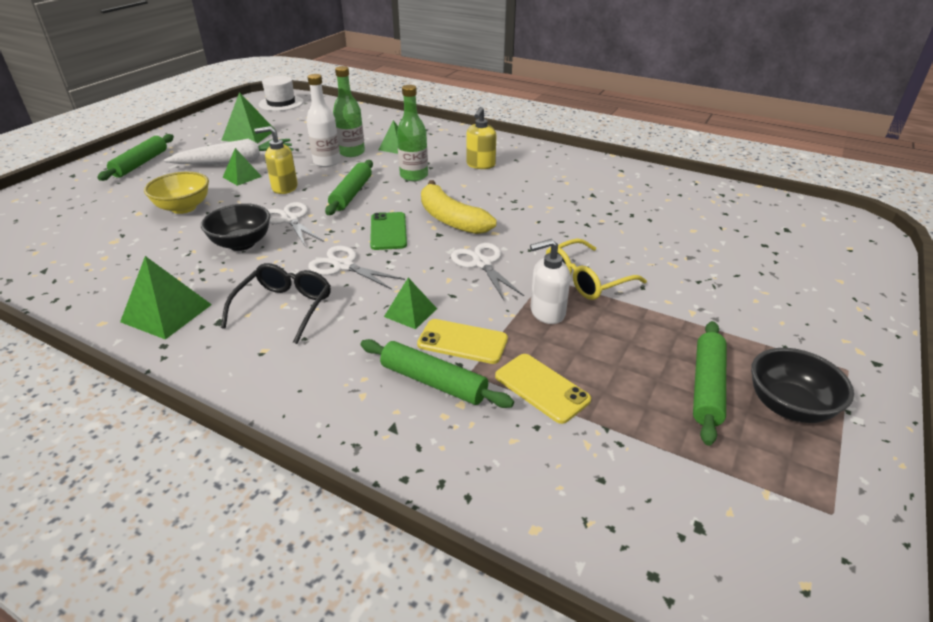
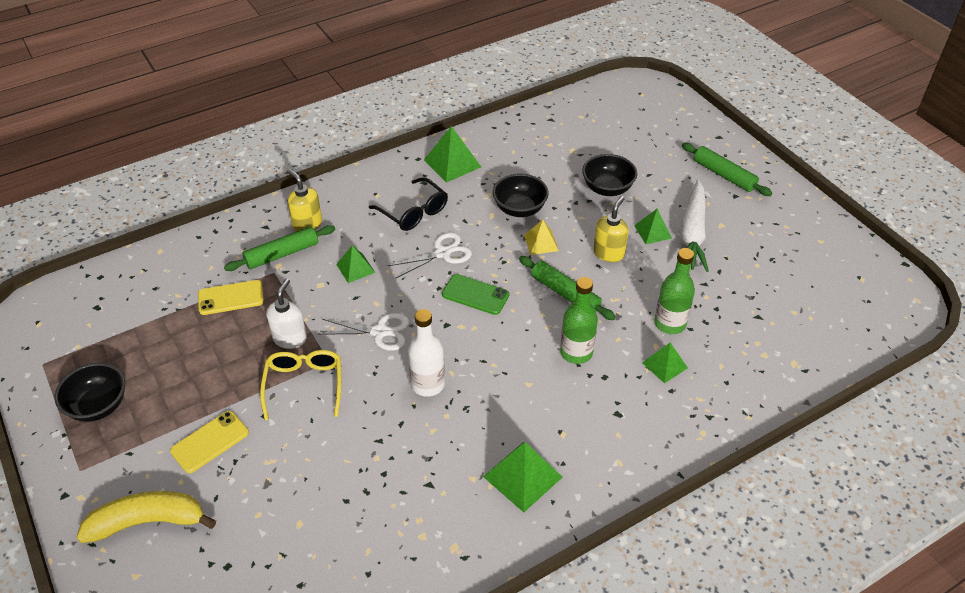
camera: 120 degrees right, 10 degrees up
yellow bowl [144,171,209,214] -> black bowl [582,154,637,196]
green pyramid [221,92,272,144] -> green pyramid moved to [483,442,562,512]
white hat [259,76,304,111] -> none
white scissors [268,202,324,246] -> yellow pyramid [524,220,559,255]
white bottle [306,74,340,167] -> white bottle moved to [408,309,445,397]
yellow phone [417,319,508,364] -> yellow phone moved to [170,411,249,473]
yellow banana [421,180,497,234] -> yellow banana moved to [76,491,216,543]
yellow soap dispenser [466,107,496,169] -> yellow soap dispenser moved to [287,169,322,232]
green rolling pin [693,321,726,446] -> none

